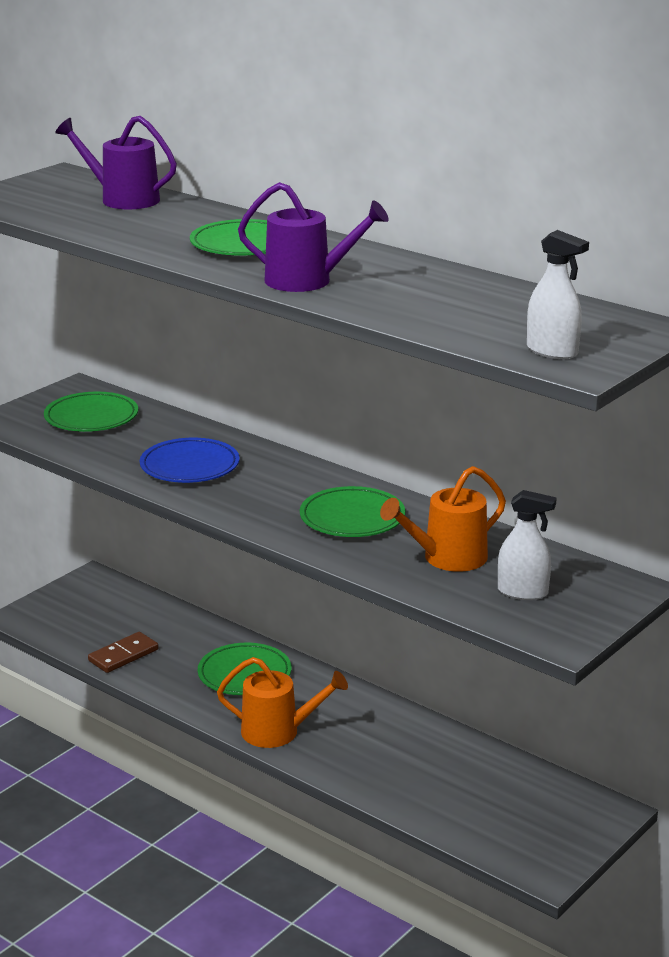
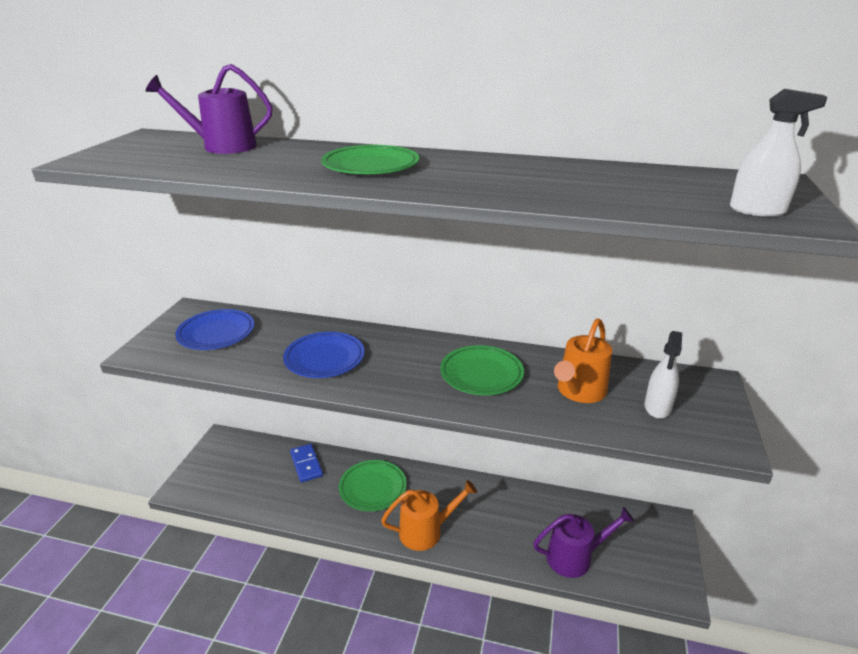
camera: 25 degrees left, 5 degrees up
green plate [44,392,138,432] -> blue plate [175,309,254,350]
brown domino [88,632,159,673] -> none
purple watering can [238,182,389,292] -> purple watering can moved to [533,507,634,578]
white spray bottle [498,490,557,600] -> white spray bottle turned 120 degrees clockwise [645,331,682,419]
none -> blue domino [290,444,323,483]

